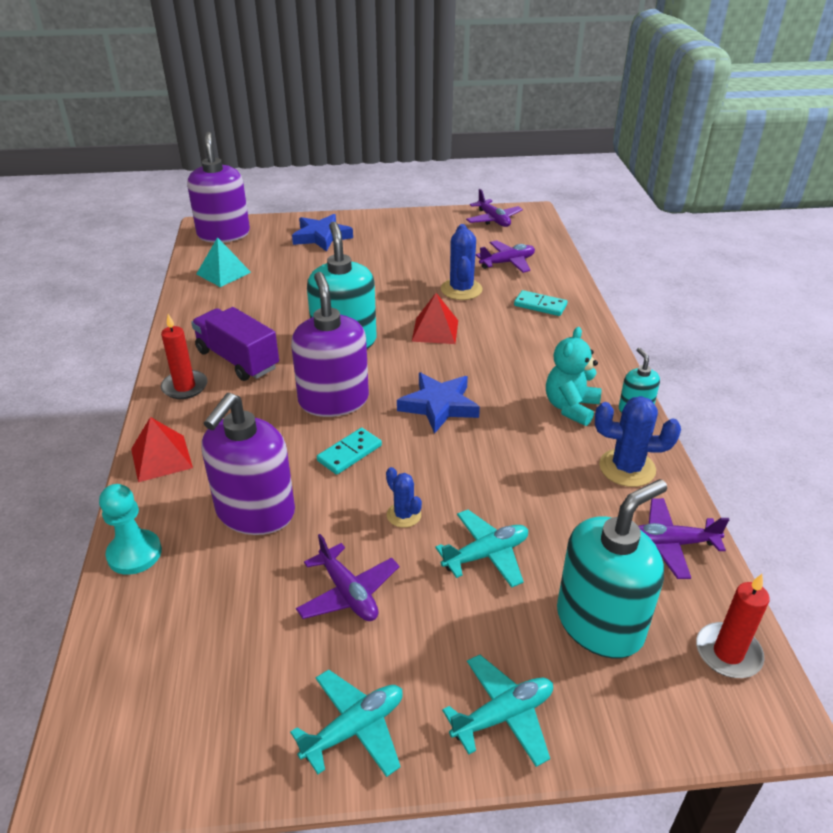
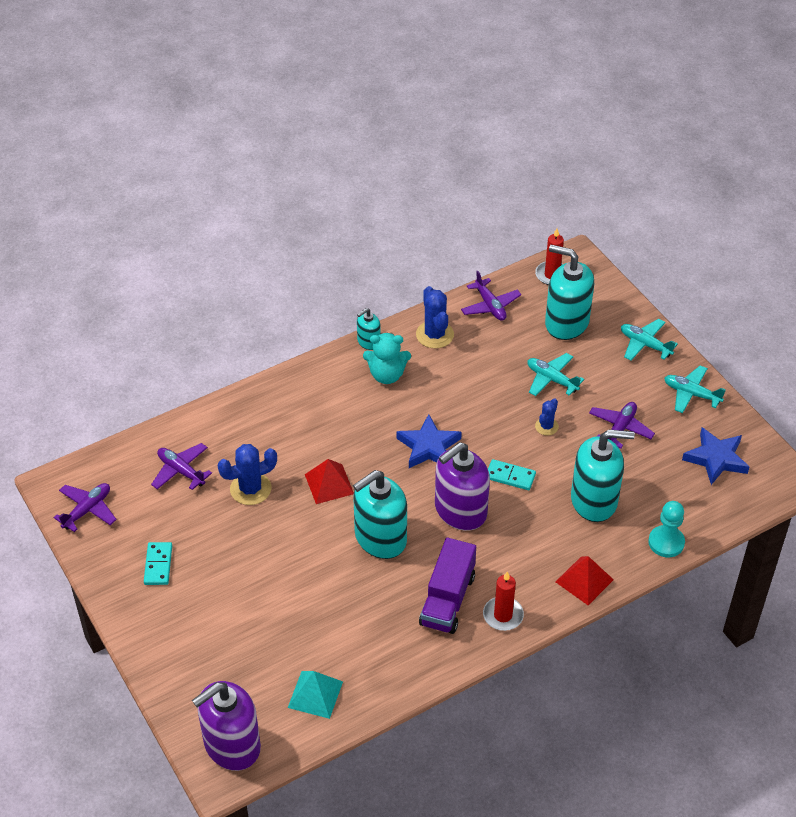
camera: 115 degrees left, 10 degrees up
purple soap dispenser [201,393,295,535] -> turquoise soap dispenser [571,429,635,522]
blue star [292,214,353,252] -> blue star moved to [682,427,749,485]
turquoise domino [514,290,567,316] -> turquoise domino moved to [144,542,172,585]

